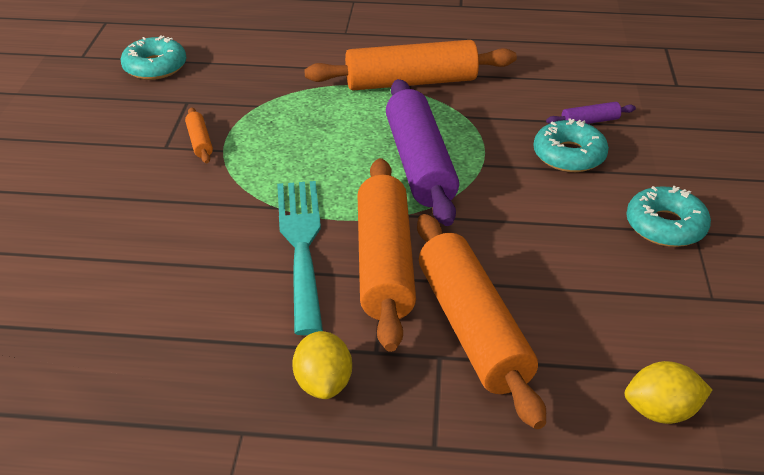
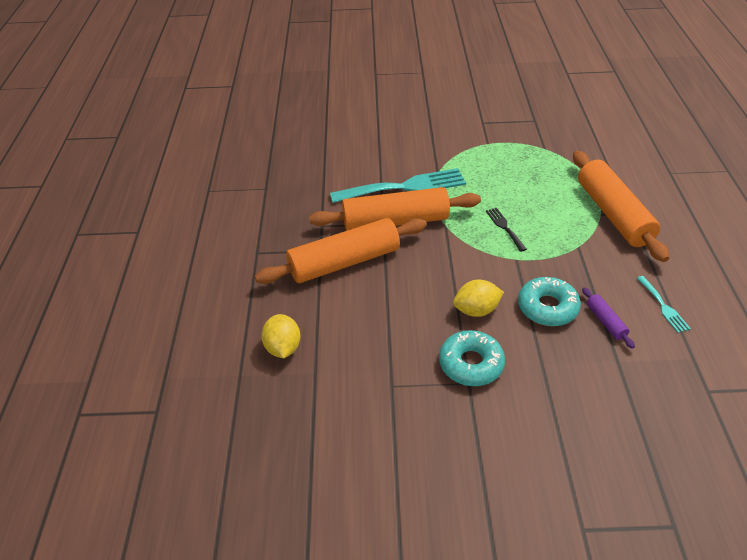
camera: 85 degrees right, 5 degrees up
turquoise donut [120,35,186,80] -> none
orange rolling pin [185,107,213,164] -> none
yellow lemon [292,331,352,399] -> yellow lemon moved to [453,280,504,317]
purple rolling pin [386,79,459,226] -> black fork [486,208,527,252]
none -> turquoise fork [637,276,691,333]

